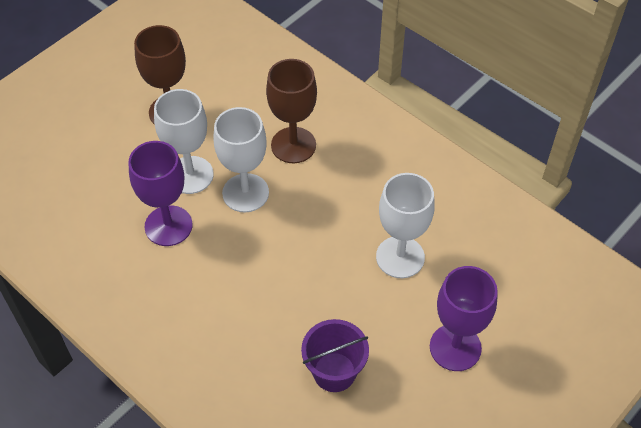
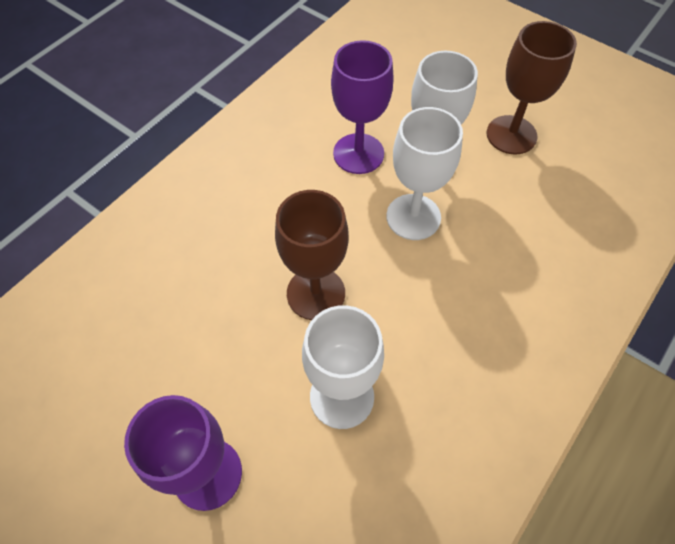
camera: 85 degrees right, 5 degrees up
brown goblet [266,59,317,163] -> brown goblet moved to [275,190,349,320]
purple bucket [301,319,369,392] -> none

